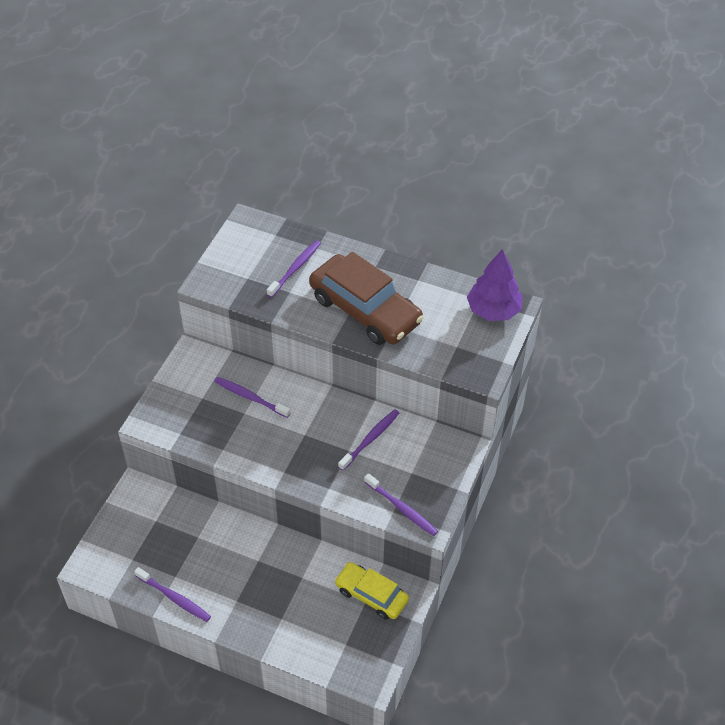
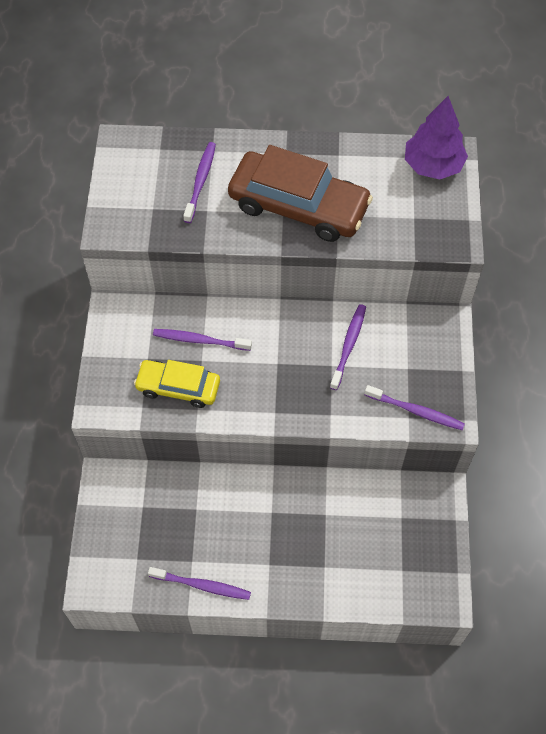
camera: 20 degrees left, 10 degrees up
yellow car [335,562,409,620] -> yellow car moved to [134,360,220,408]

